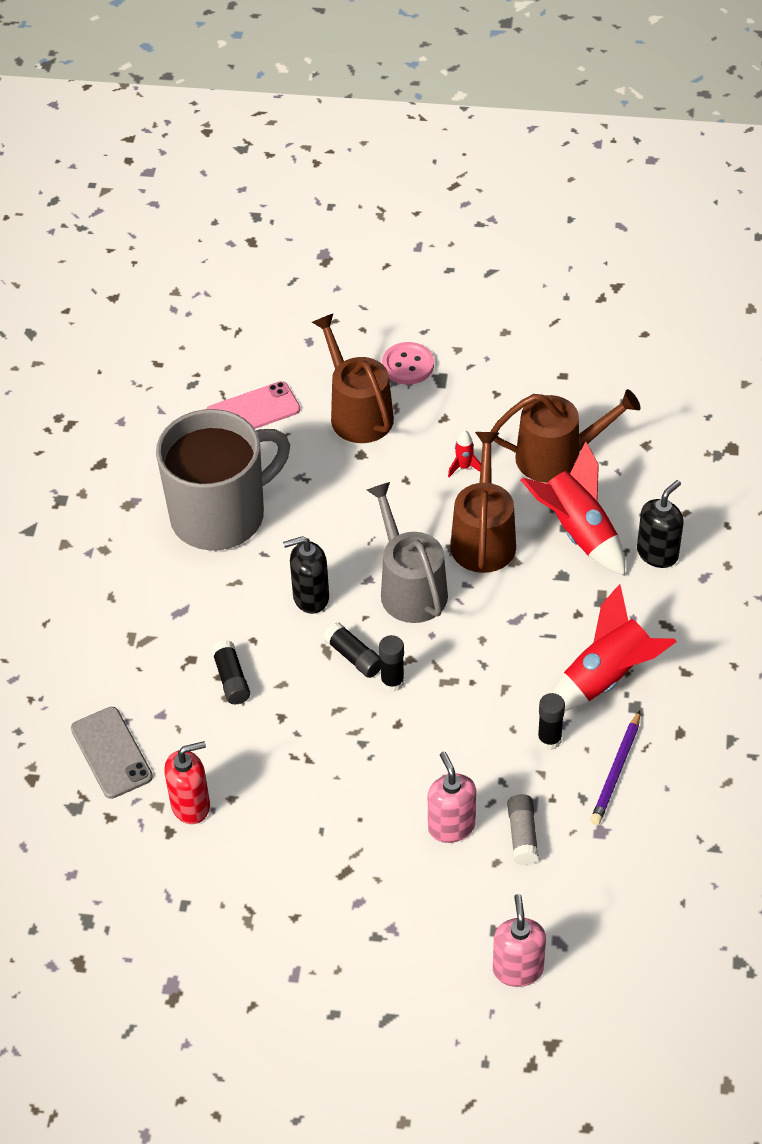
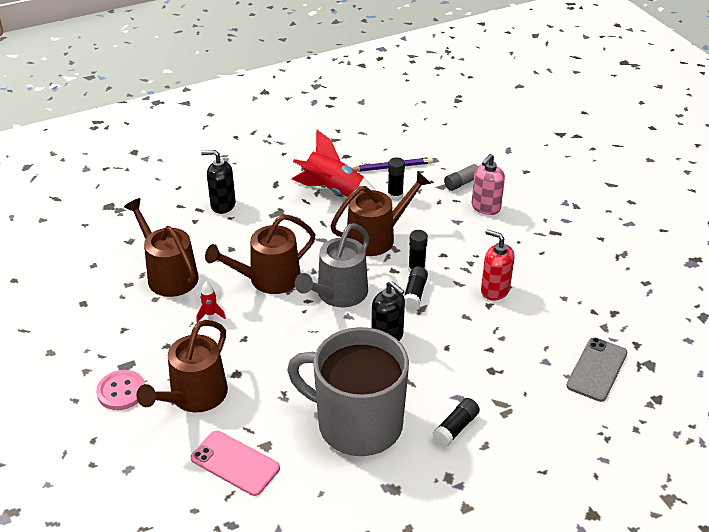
camera: 125 degrees left, 10 degrees down
red soap dispenser [164,741,210,824] -> red soap dispenser moved to [481,230,515,301]
black glue stick [211,640,250,704] -> black glue stick moved to [432,398,480,447]
pink soap dispenser [493,894,546,987] -> none
red rocket [521,441,625,575] -> none
none -> brown watering can [330,172,431,256]

